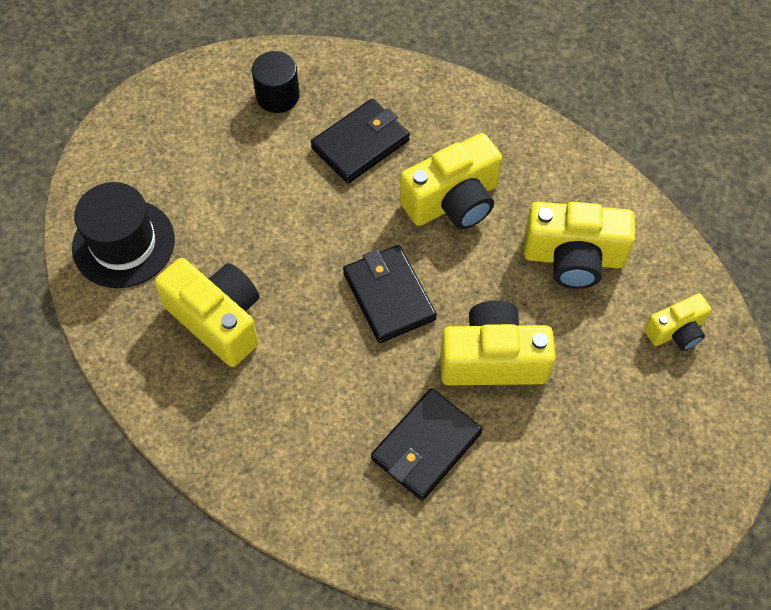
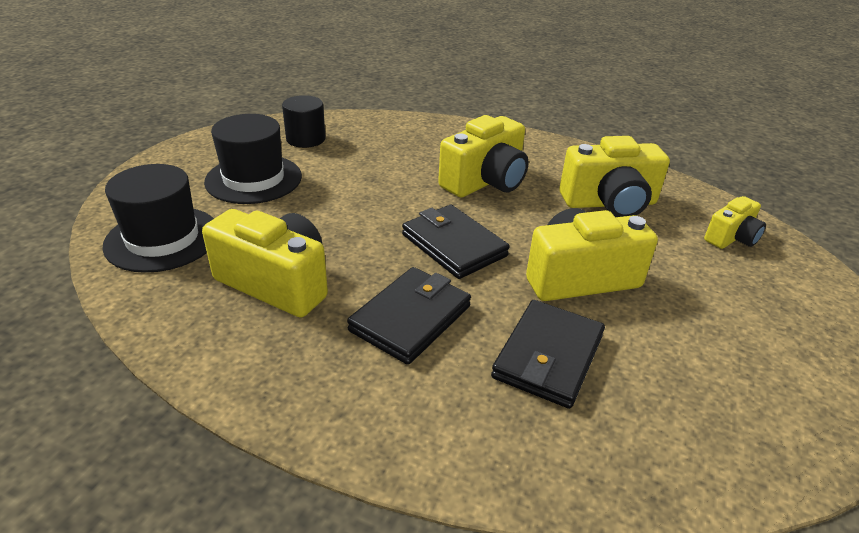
camera: 15 degrees left, 25 degrees down
black wallet [311,99,410,183] -> black wallet moved to [347,267,471,365]
none -> black hat [204,114,302,204]

